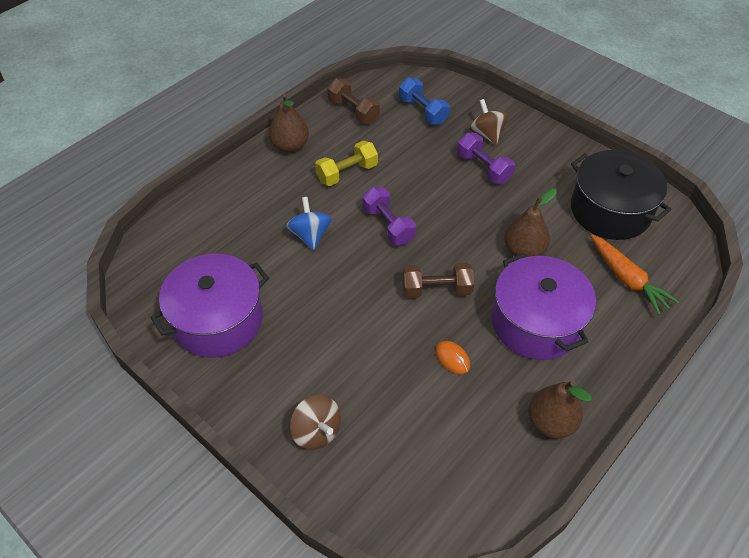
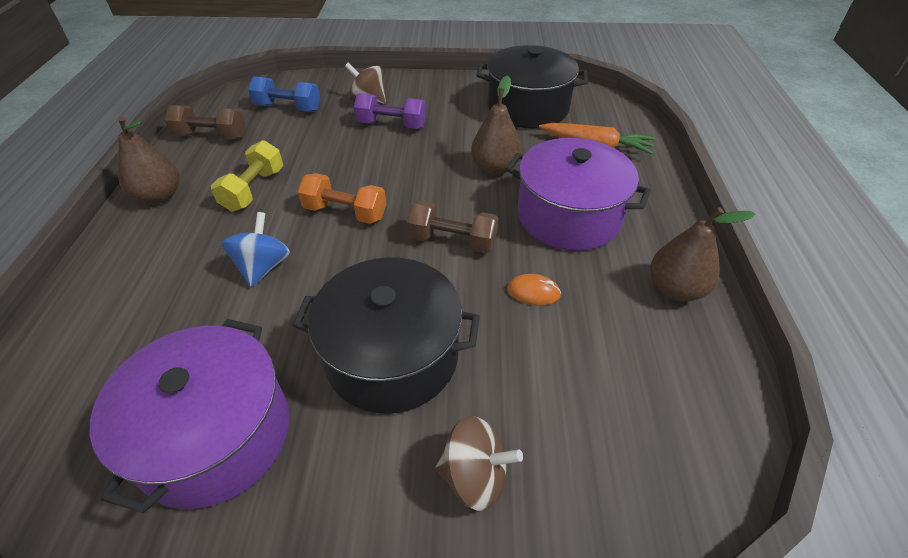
camera: 40 degrees left, 5 degrees down
blue spinning top [286,197,332,250] -> blue spinning top turned 60 degrees clockwise [221,212,290,287]
purple dumbbell [362,187,416,245] -> orange dumbbell [298,173,386,224]
brown dumbbell [402,263,474,298] -> brown dumbbell turned 60 degrees clockwise [406,201,499,254]
none -> black pot [293,257,480,414]

